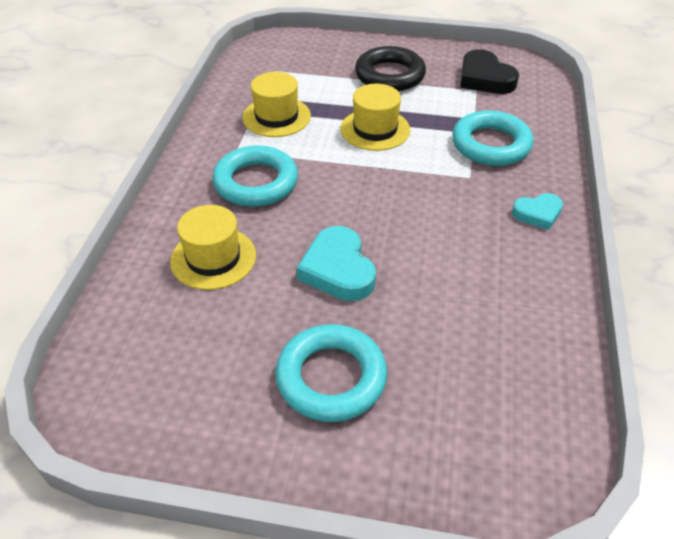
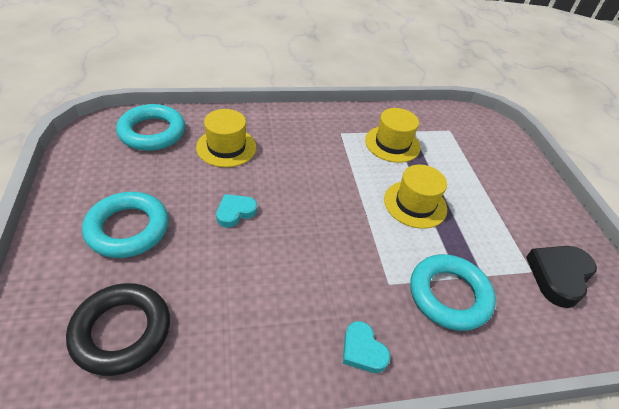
camera: 65 degrees right, 0 degrees up
turquoise ring [212,145,298,207] -> turquoise ring moved to [116,104,185,151]
turquoise heart [297,226,376,301] -> turquoise heart [216,194,257,228], size x0.62
black ring [355,46,426,91] -> black ring moved to [66,283,170,376]

